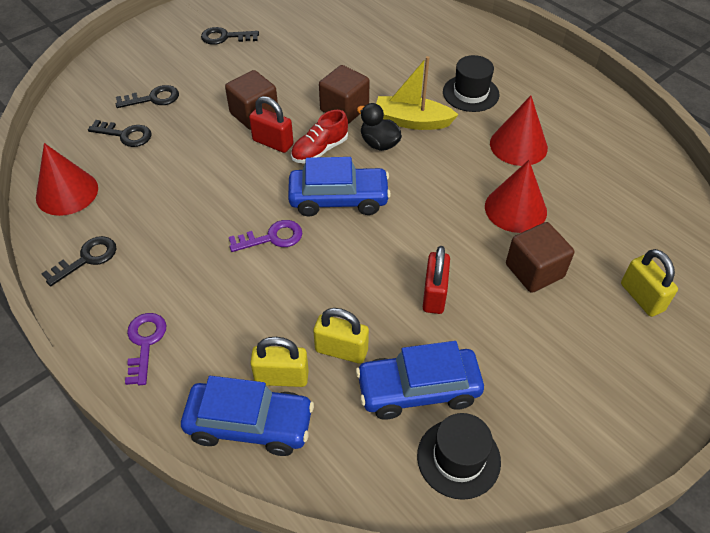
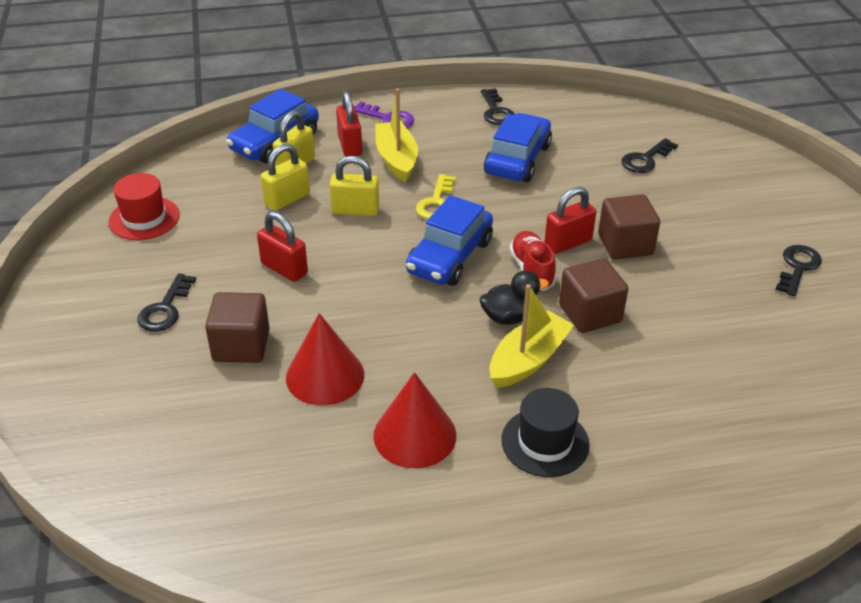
camera: 120 degrees right, 10 degrees down
red cone [36,143,98,216] -> none
black key [115,85,179,108] -> black key moved to [137,273,196,332]
purple key [229,220,303,252] -> yellow key [416,174,456,219]
blue car [356,341,484,420] -> blue car moved to [484,113,552,182]
black hat [417,413,501,500] -> red hat [109,173,180,240]
yellow padlock [621,249,678,317] -> yellow padlock moved to [329,156,379,216]
none -> red padlock [336,91,362,156]
none -> yellow boat [375,88,418,183]

